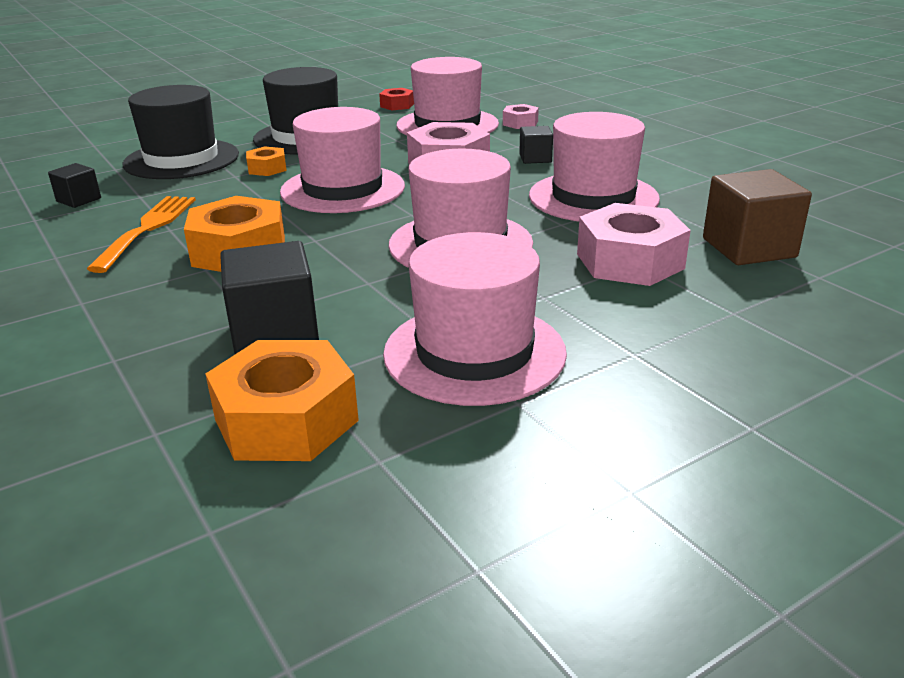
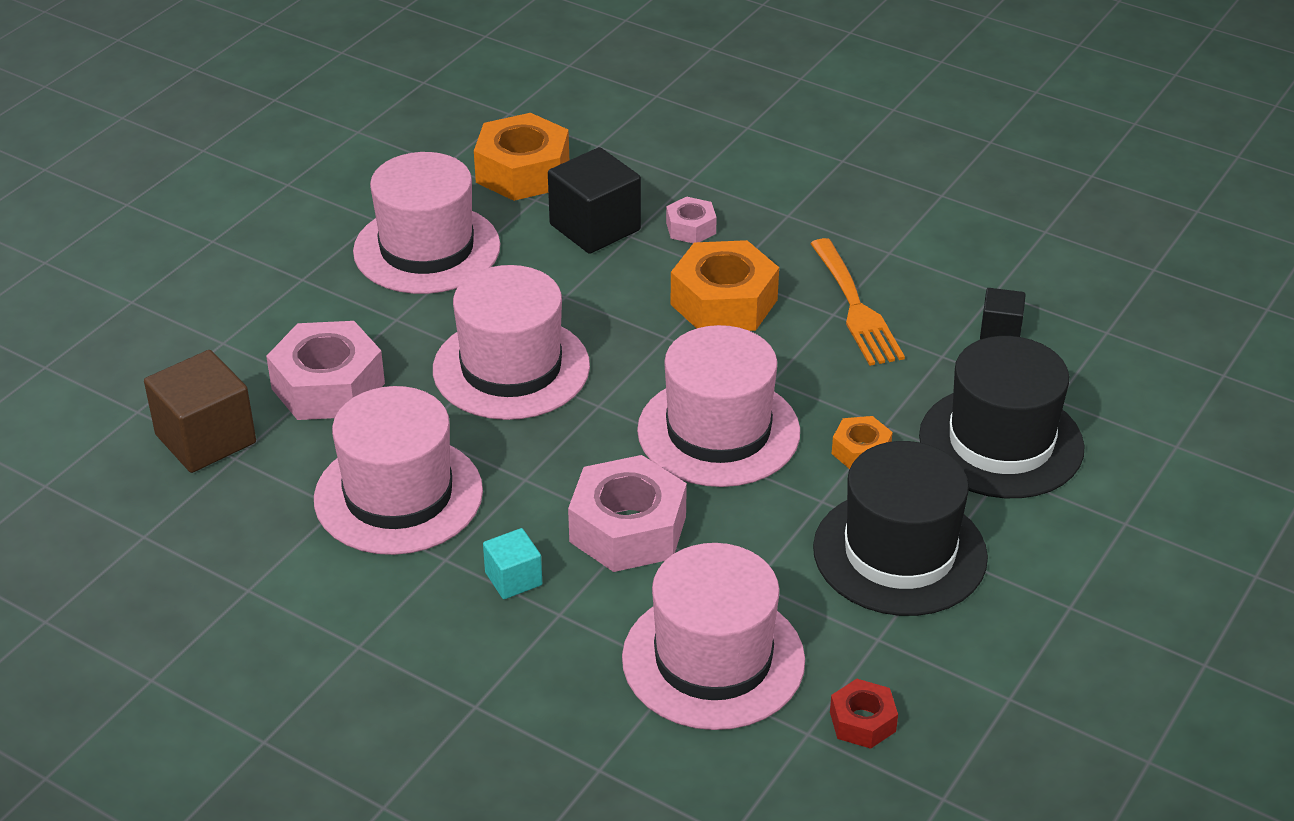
camera: 155 degrees right, 10 degrees up
pink nut [503,104,539,129] -> pink nut moved to [666,197,717,243]
black cube [519,126,553,164] -> turquoise cube [483,528,542,599]

